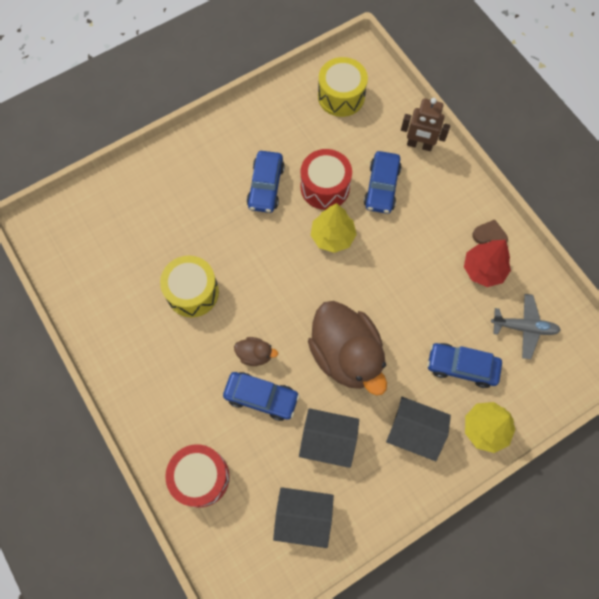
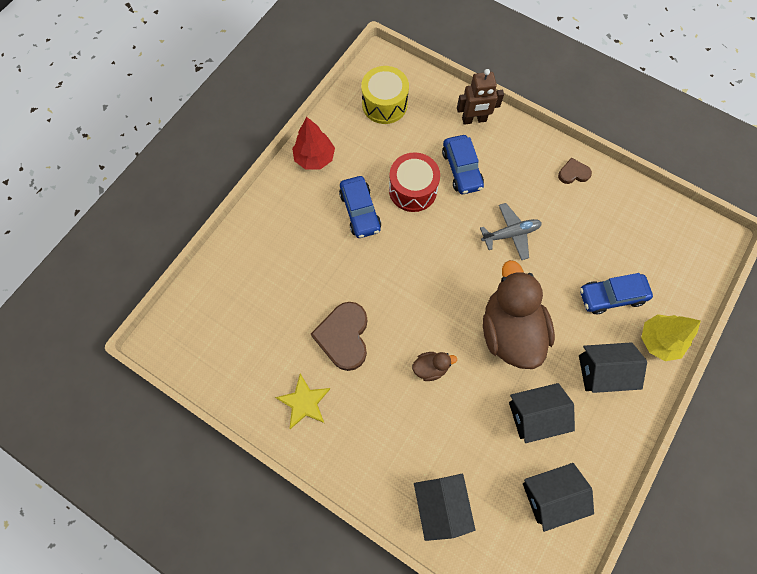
camera: 25 degrees left, 0 degrees up
yellow drum [160,256,219,317] -> brown heart [311,302,367,371]
red drum [165,444,230,508] -> black house [414,474,476,541]
blue car [223,372,300,421] -> none
brown duck [308,301,387,396] -> brown duck turned 135 degrees counterclockwise [483,260,555,369]
yellow tree [311,203,357,253] -> none
red tree [464,240,511,287] -> red tree moved to [292,117,335,170]
grey plane [491,294,561,359] -> grey plane moved to [480,203,542,260]
none -> yellow star [275,374,330,429]

